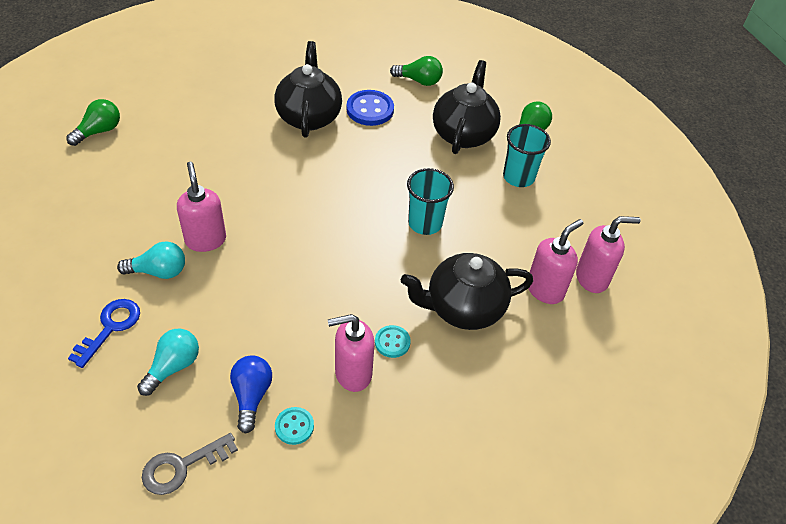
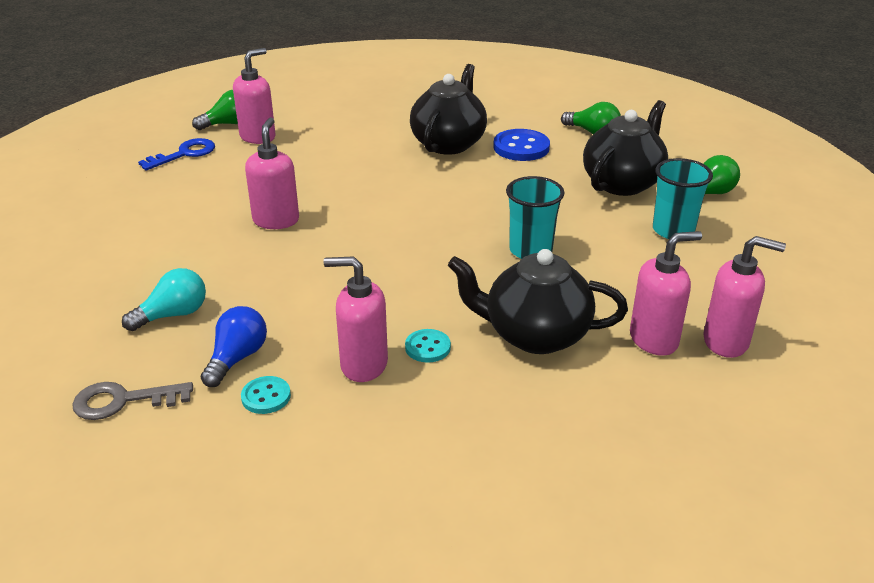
camera: 25 degrees right, 15 degrees down
blue key [68,299,140,368] -> blue key moved to [138,138,215,170]
turquoise light bulb [117,241,185,279] -> none
none -> pink soap dispenser [233,48,276,144]

